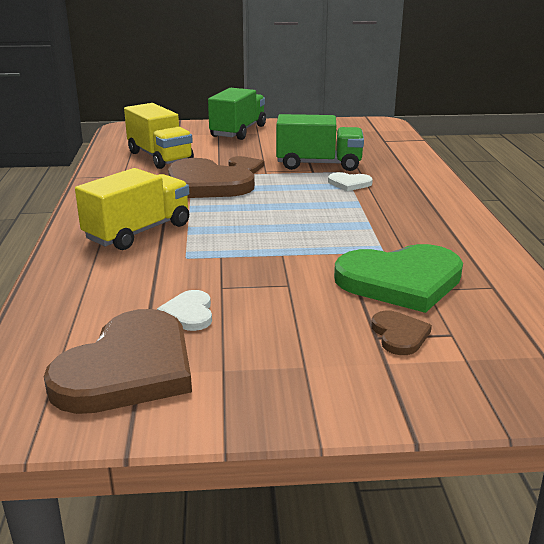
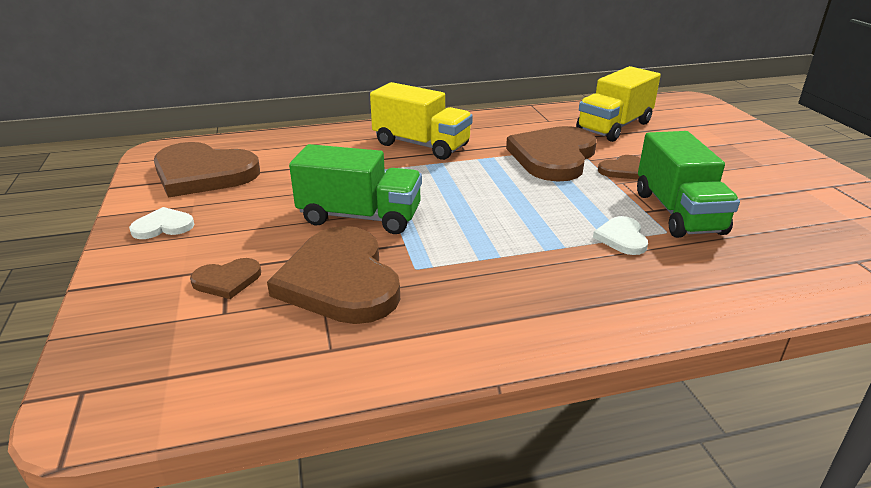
camera: 80 degrees right, 5 degrees up
white heart [157,290,212,331] -> white heart moved to [129,207,194,239]
green truck [208,88,266,140] -> green truck moved to [289,144,422,234]
green heart [334,244,463,313] -> brown heart [267,226,400,324]

